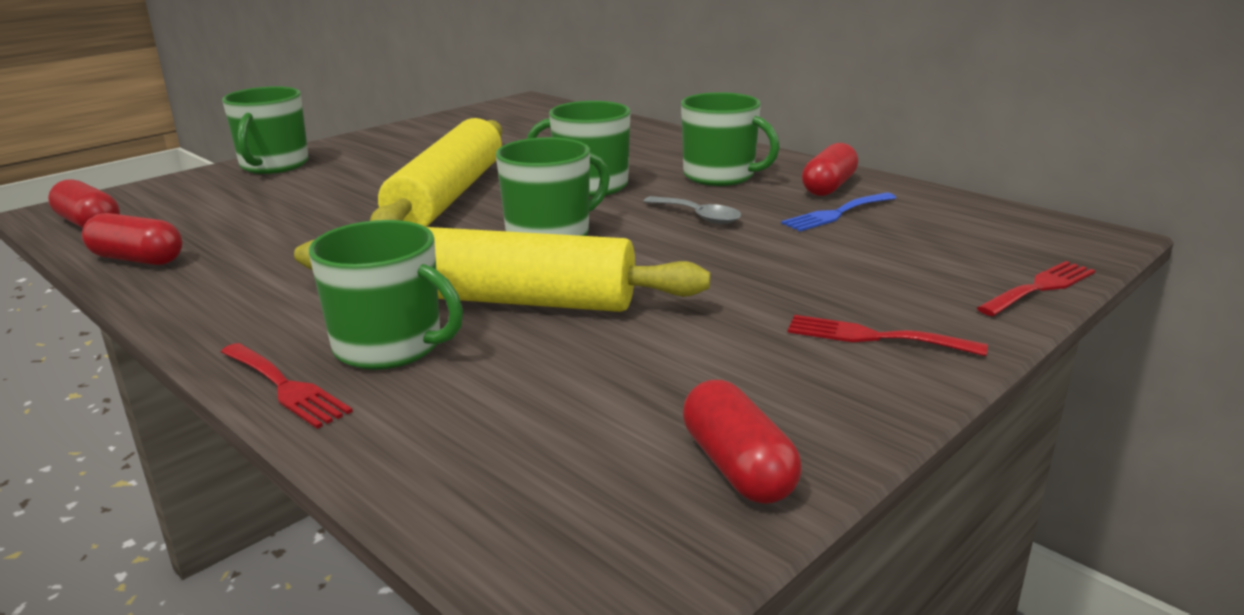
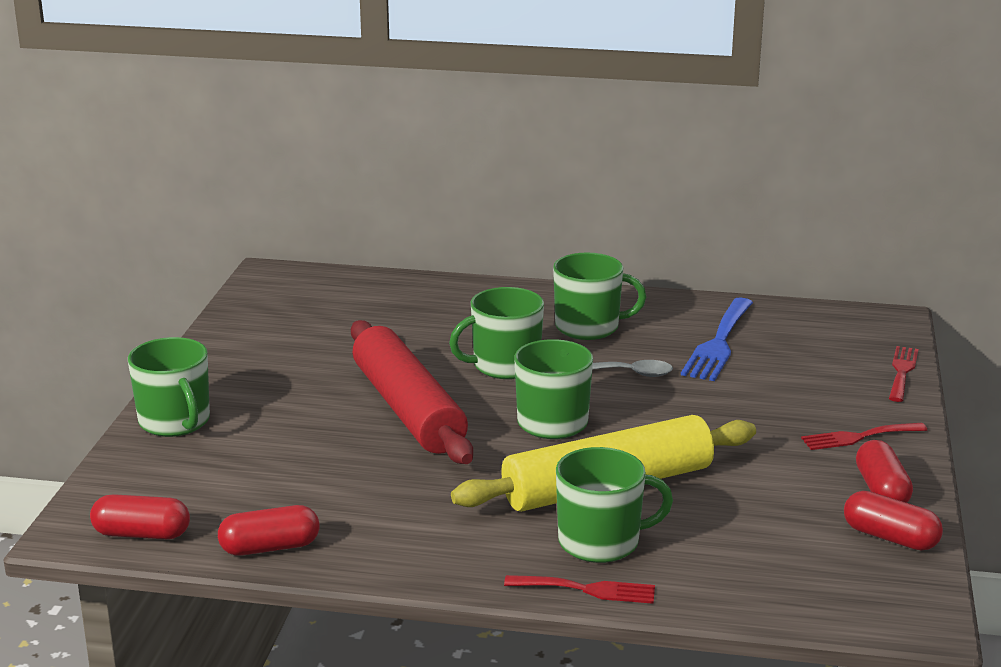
camera: 35 degrees left, 0 degrees up
yellow rolling pin [370,118,502,227] -> red rolling pin [351,320,473,464]
blue fork [781,193,896,231] -> blue fork [681,297,753,381], size x1.57
red capsule [802,143,858,196] -> red capsule moved to [856,440,913,503]

